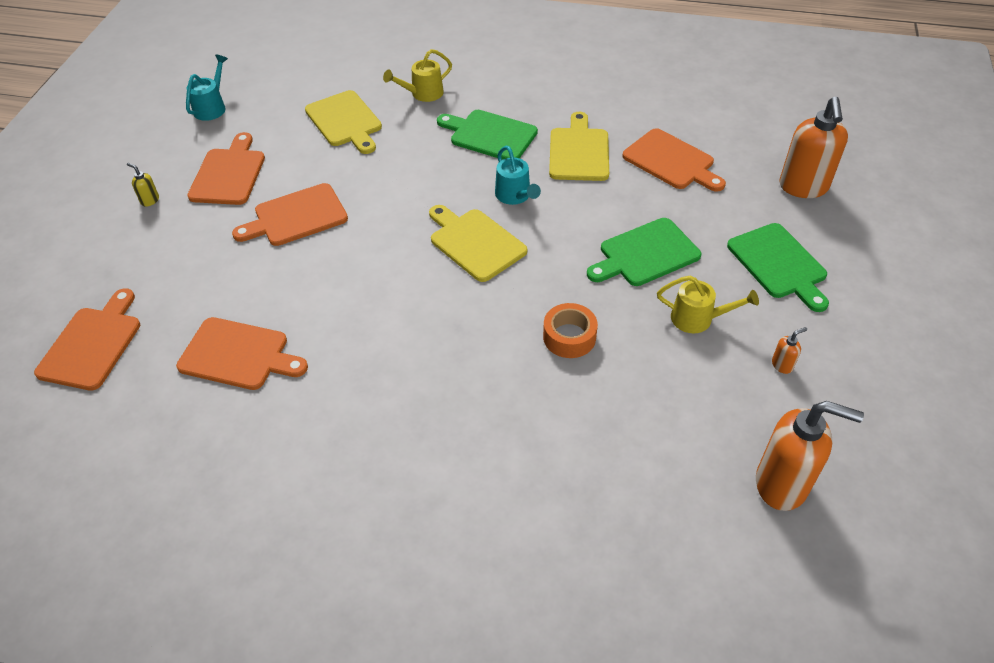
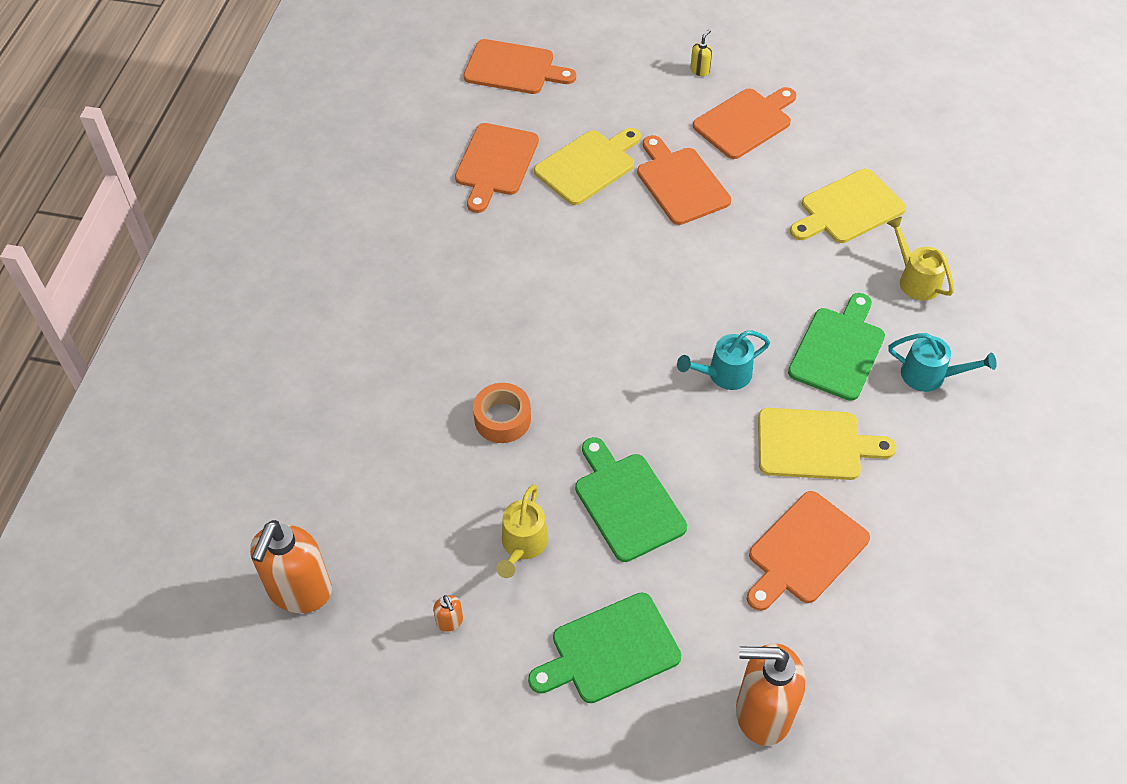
camera: 90 degrees right, 5 degrees up
turquoise watering can [186,55,228,121] -> turquoise watering can moved to [888,333,997,392]
orange cutting board [187,132,265,205] -> orange cutting board turned 45 degrees counterclockwise [693,87,796,159]
yellow cutting board [429,205,527,282] -> yellow cutting board moved to [534,128,641,205]

